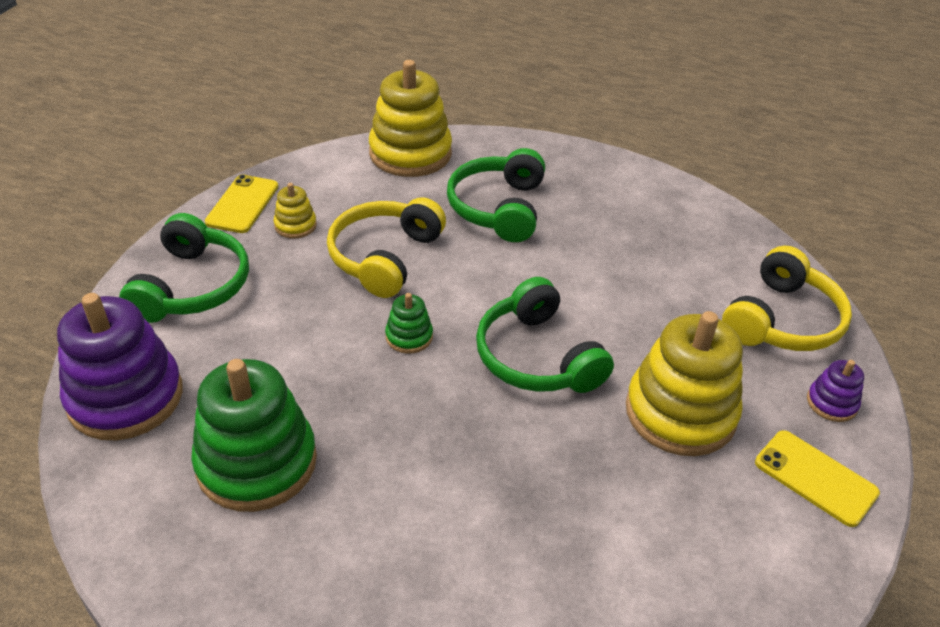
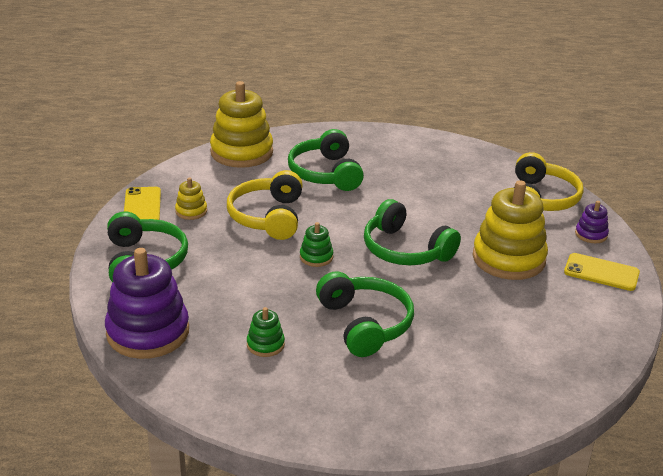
camera: 20 degrees left, 10 degrees down
green stacking toy [191,359,317,512] -> green stacking toy [247,307,285,357], size x0.46
none -> green headphones [316,271,414,357]

